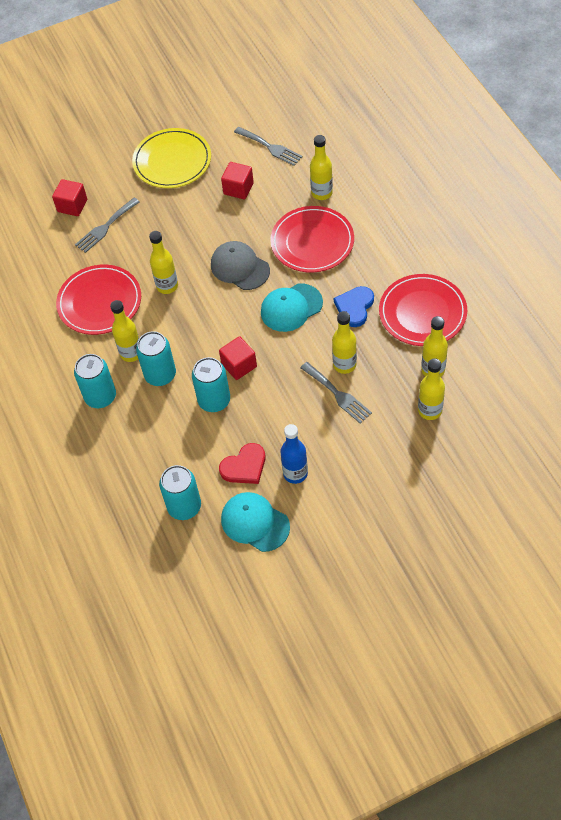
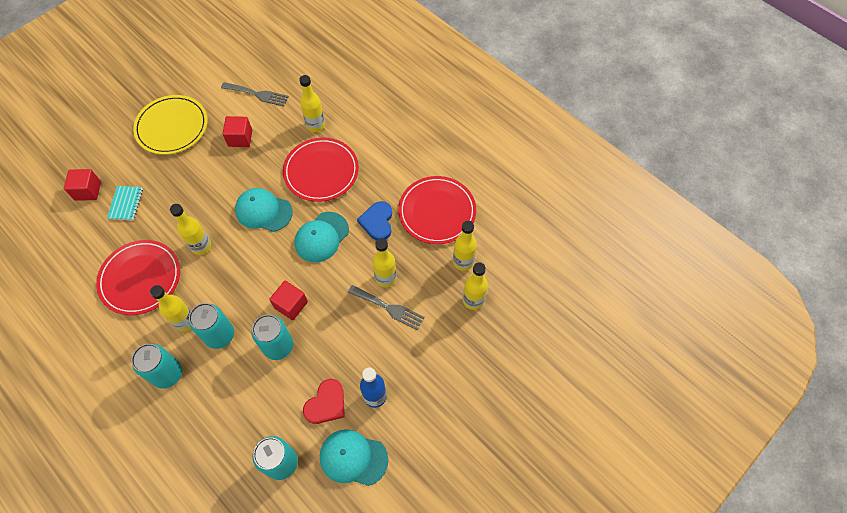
camera: 25 degrees left, 5 degrees up
grey fork [75,198,140,253] -> turquoise notebook [107,186,143,221]
grey cap [211,241,270,290] -> turquoise cap [235,188,293,232]

